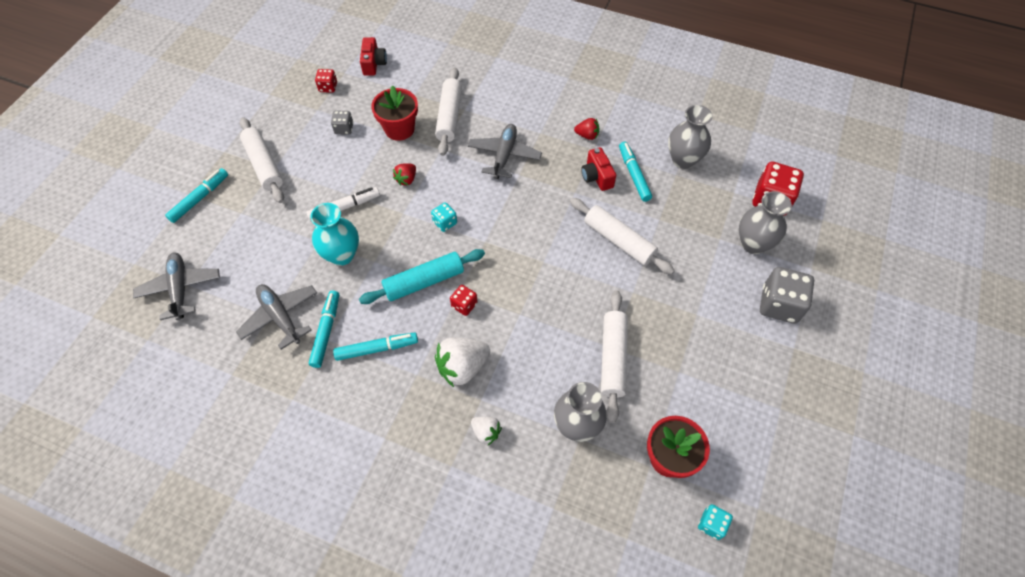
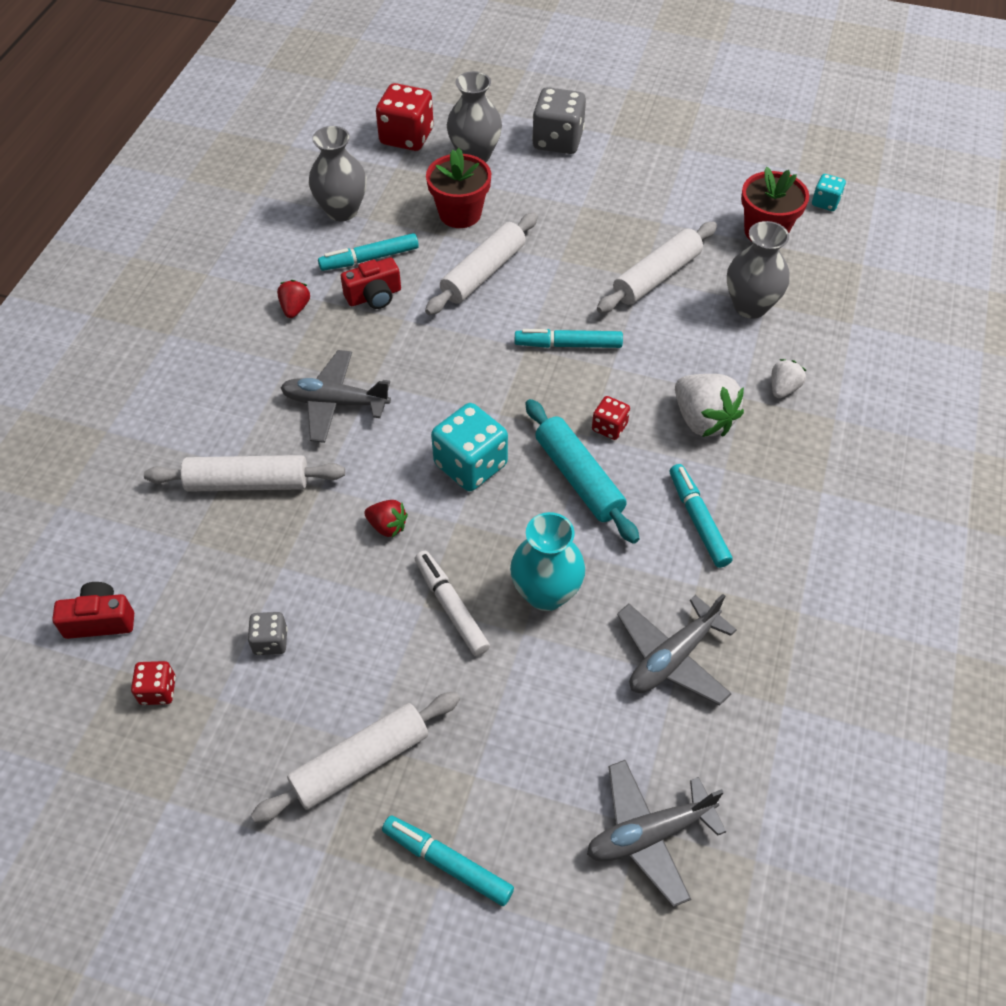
camera: 95 degrees left, 5 degrees down
turquoise marker [309,291,339,368] -> turquoise marker moved to [515,329,623,348]
red flower pot [371,85,418,141] -> red flower pot moved to [426,148,491,228]
turquoise dice [431,202,457,232] -> turquoise dice [431,403,508,491], size x1.91
white rolling pin [601,290,628,423] -> white rolling pin turned 45 degrees counterclockwise [597,222,717,313]

